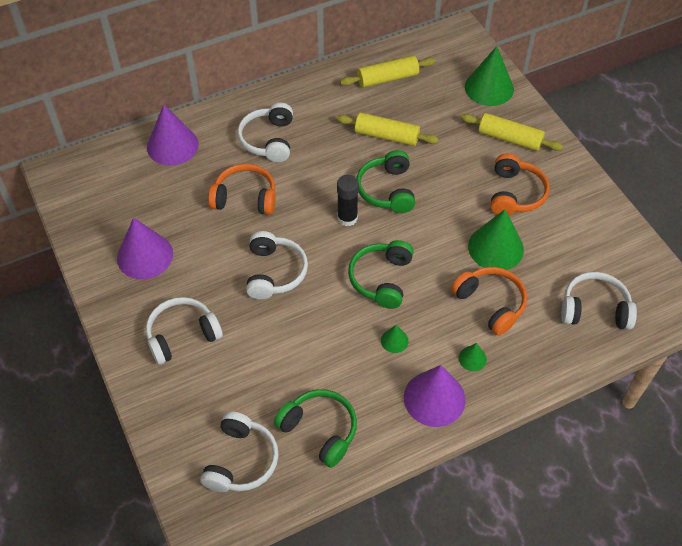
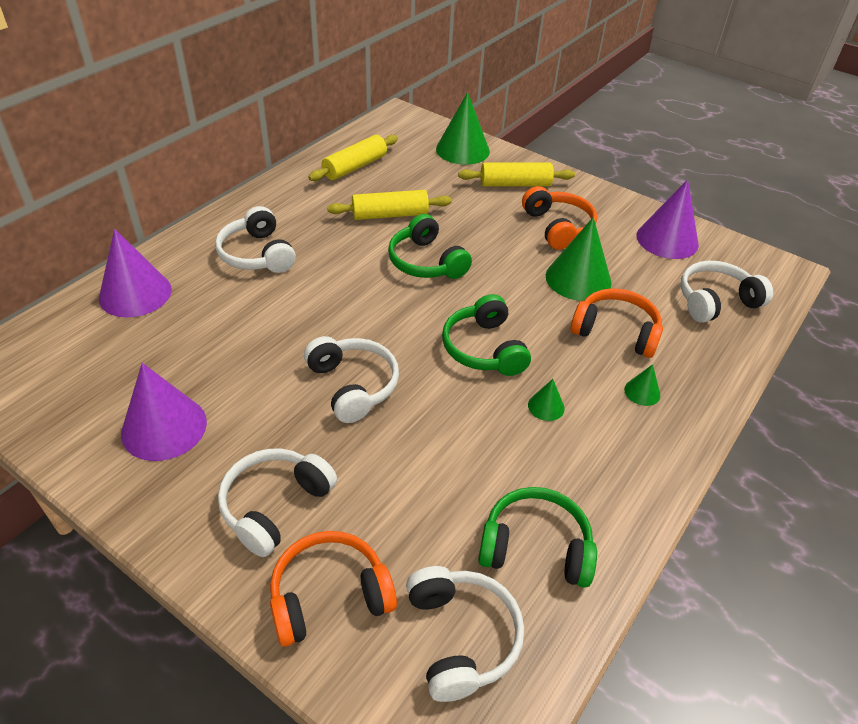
camera: 30 degrees left, 10 degrees down
orange headphones [208,164,276,215] -> orange headphones moved to [270,531,397,647]
black glue stick [337,175,359,226] -> none
purple cone [404,365,466,427] -> purple cone moved to [637,179,699,259]

